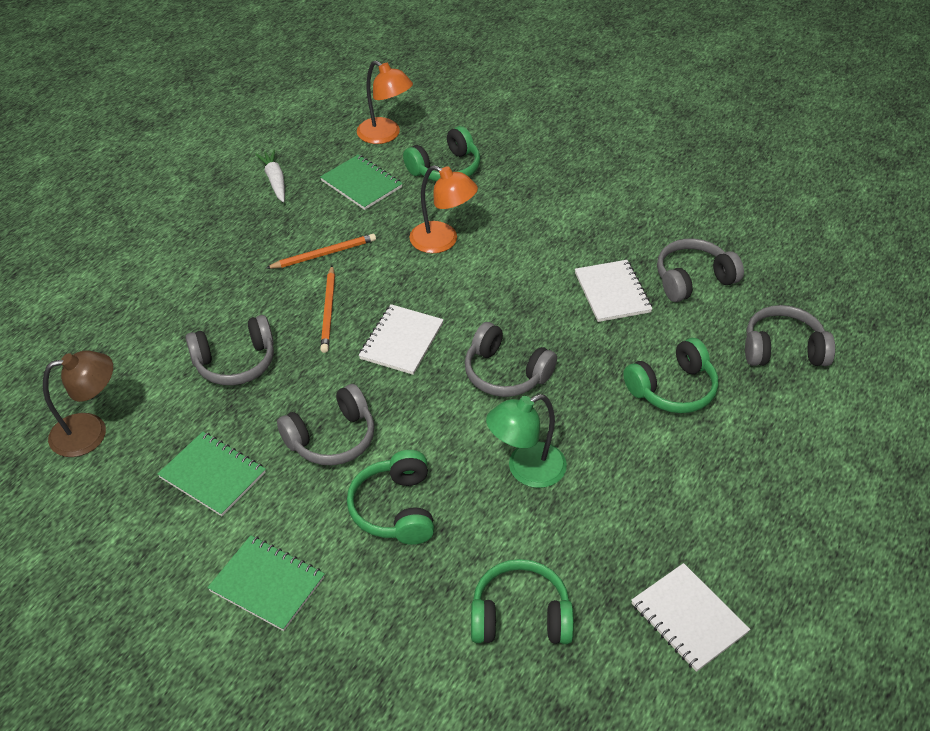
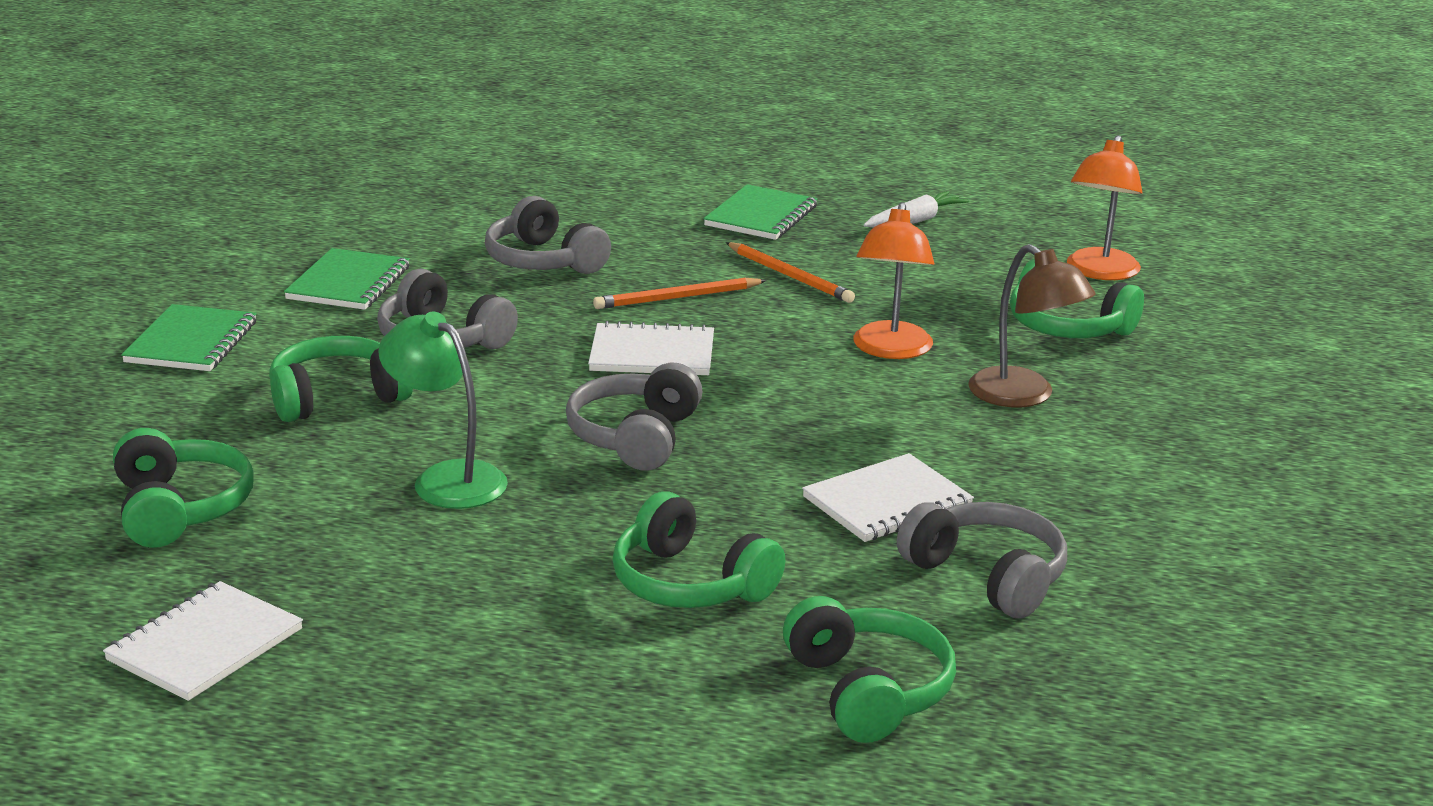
camera: 70 degrees right, 20 degrees down
brown lamp [43,351,113,457] -> brown lamp moved to [968,244,1096,408]
green notebook [320,155,403,210] -> green notebook moved to [704,184,817,240]
grey headphones [745,305,835,366] -> green headphones [783,596,956,743]

